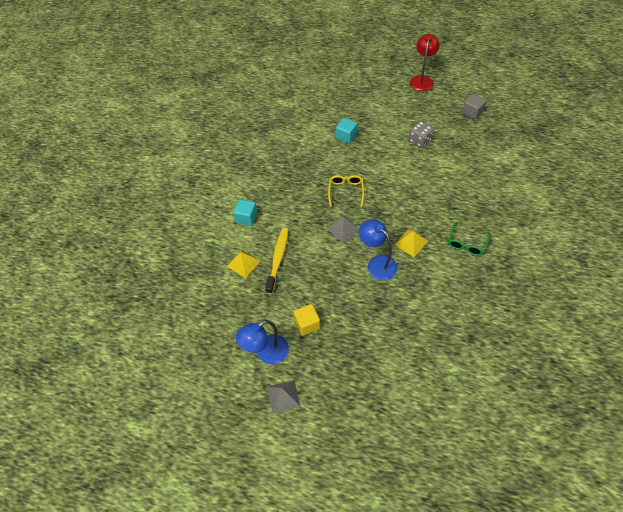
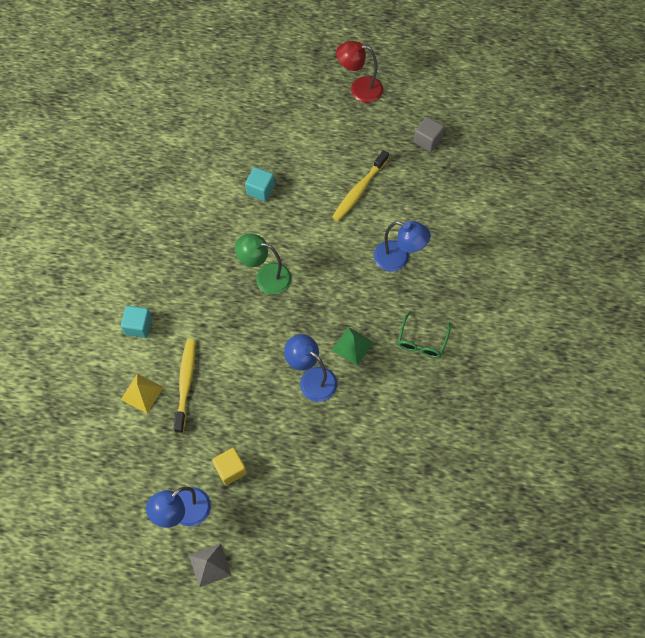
camera: 10 degrees left, 10 degrees up
grey pyramid [327,216,359,243] -> none
yellow glasses [328,175,364,207] -> green lamp [235,234,292,295]
yellow pyramid [394,230,428,257] -> green pyramid [332,327,374,366]
grey dice [409,121,433,148] -> yellow toothbrush [332,150,389,221]
red lamp [410,34,440,91] -> red lamp turned 90 degrees counterclockwise [336,41,383,103]
none -> blue lamp [374,221,431,272]

